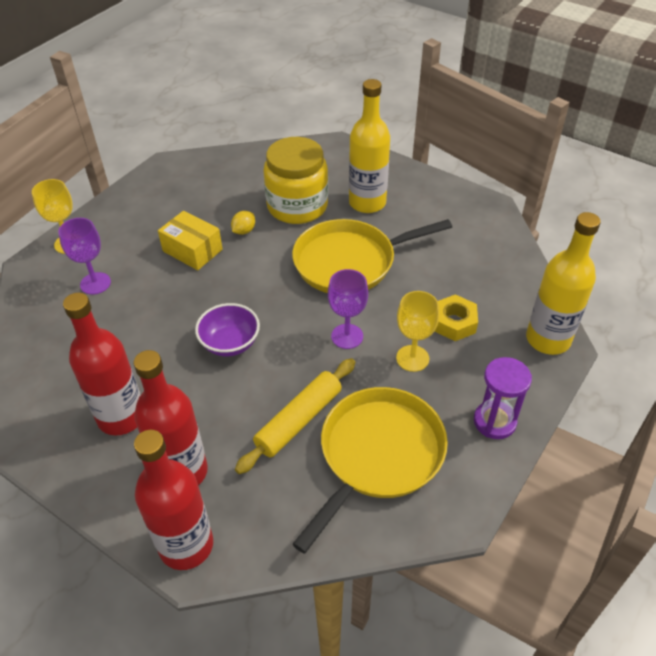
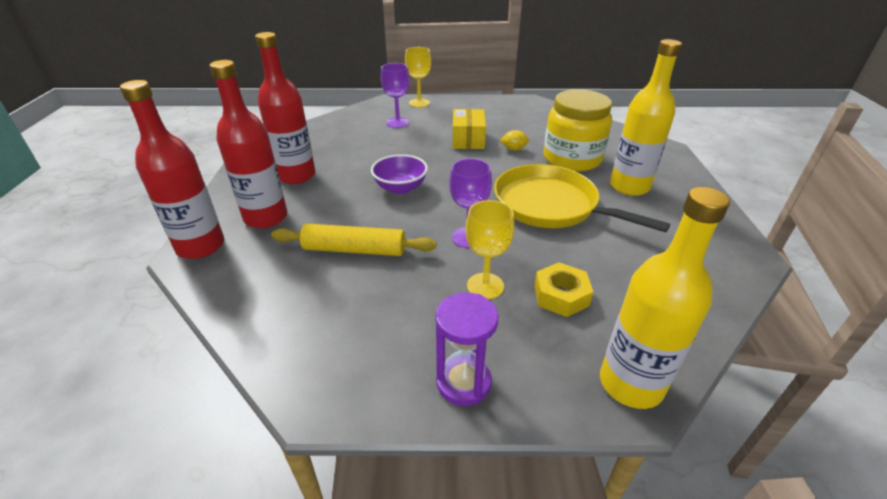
camera: 55 degrees right, 10 degrees down
yellow pan [292,387,448,554] -> none

